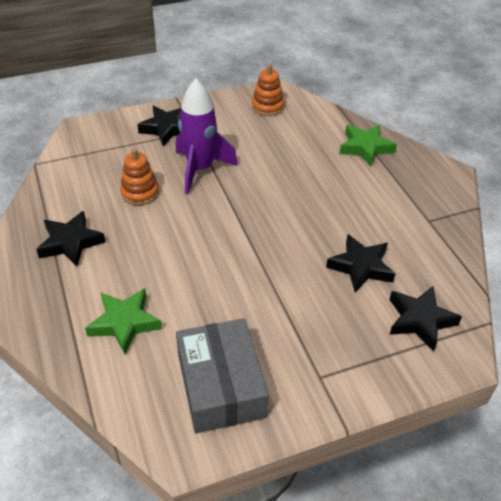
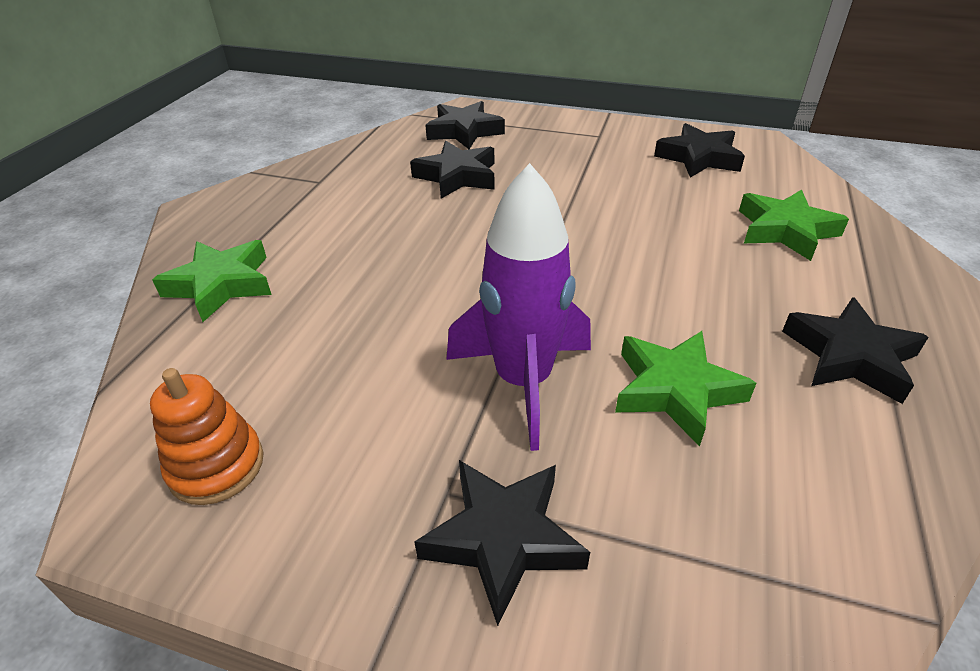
camera: 140 degrees left, 5 degrees down
orange stacking toy [120,148,159,205] -> green star [615,331,756,447]
grey box [176,318,269,433] -> black star [654,123,745,178]

